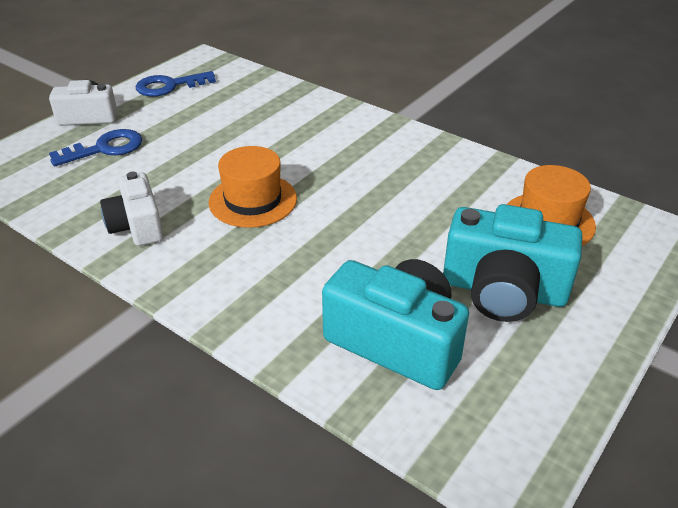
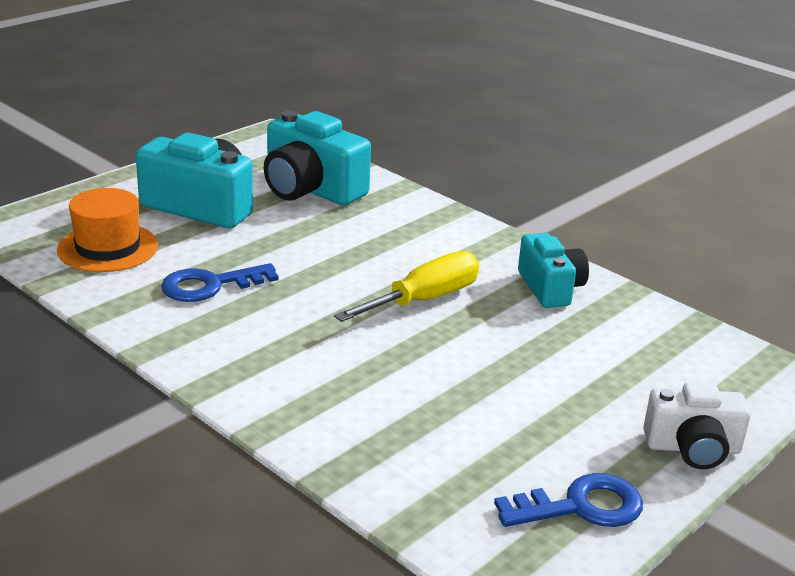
camera: 175 degrees left, 10 degrees down
blue key [49,129,142,166] -> blue key moved to [161,263,279,302]
white camera [100,172,163,246] -> turquoise camera [518,233,589,308]
orange hat [209,146,297,228] -> yellow screwdriver [334,251,479,322]

